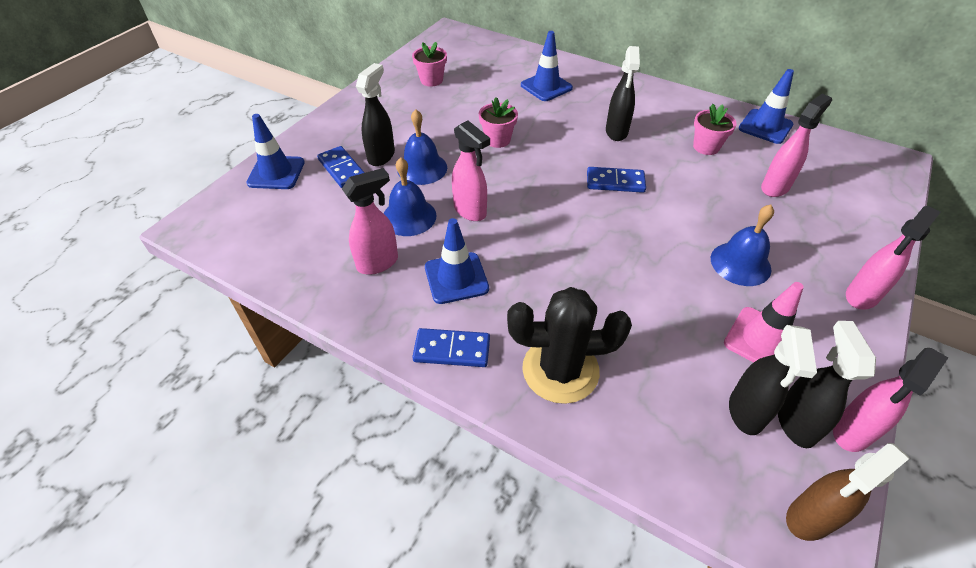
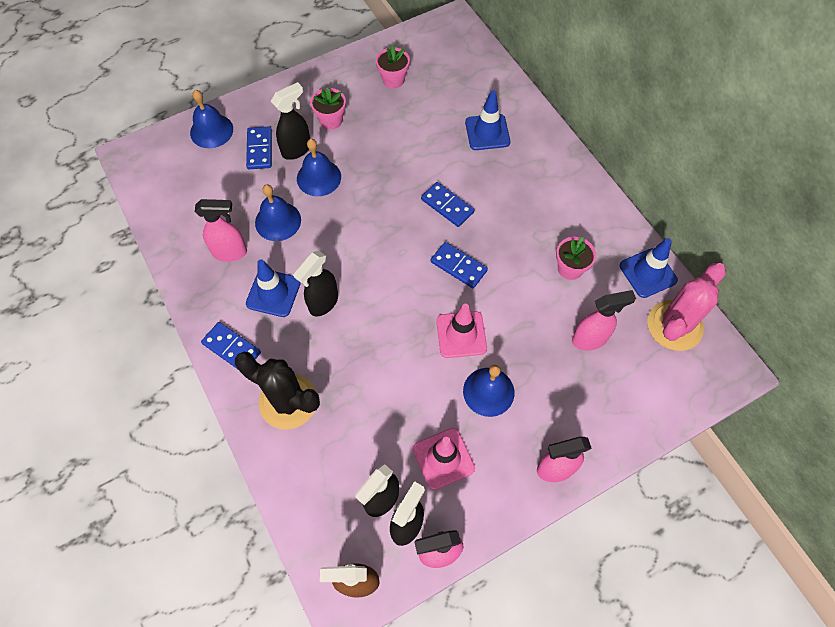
camera: 30 degrees right, 15 degrees up
blue traffic cone [246,114,305,189] -> blue bell [190,90,233,148]
pink spray bottle [452,120,490,221] -> none
pink flower pot [479,97,518,148] -> pink flower pot moved to [310,88,346,129]
black spray bottle [606,46,640,141] -> black spray bottle moved to [293,251,338,317]
none -> blue domino [421,182,474,227]
none -> pink traffic cone [436,304,487,358]
none -> pink cactus [647,263,726,351]

